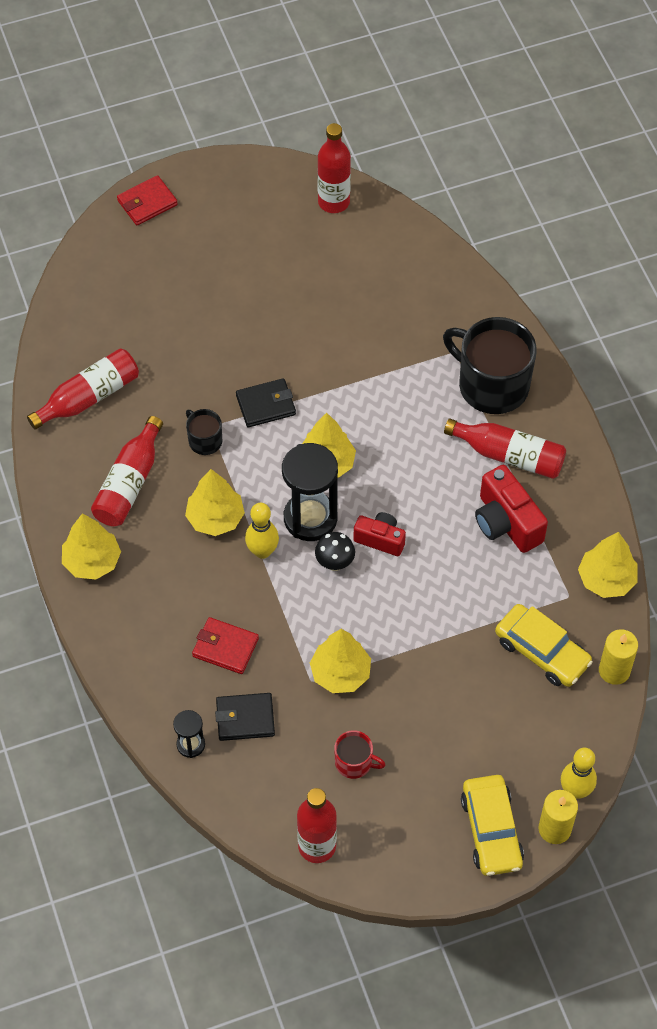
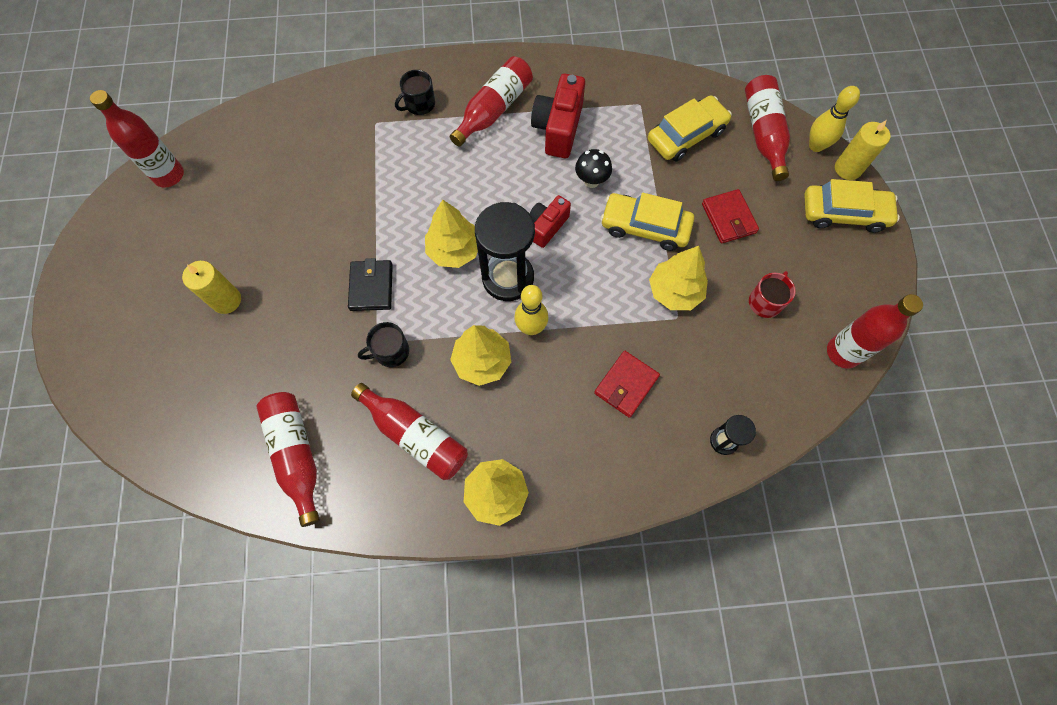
camera: 75 degrees left, 10 degrees up
red wallet [117,175,178,225] -> red wallet moved to [702,189,759,244]
black wallet [215,693,275,741] -> none
black mushroom [315,532,355,571] -> black mushroom moved to [575,149,612,188]
black mug [443,317,537,414] -> black mug [395,70,435,115], size x0.47
red camera [475,465,548,553] -> red camera turned 120 degrees clockwise [531,74,585,158]
yellow tree [578,532,638,598] -> none
yellow candle [599,629,638,685] -> yellow candle moved to [182,261,241,314]
none -> yellow car [601,193,694,251]
none -> red bottle [745,75,790,181]

